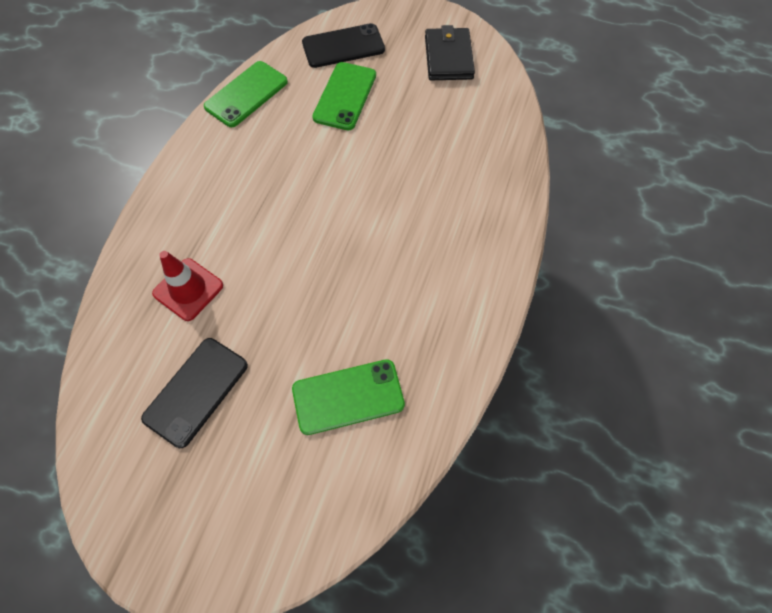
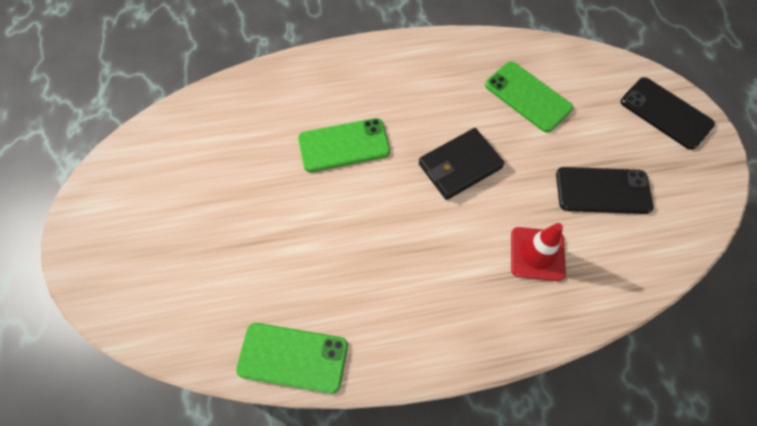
camera: 120 degrees left, 0 degrees up
black phone [302,23,385,68] -> black phone moved to [621,77,715,150]
green phone [312,62,376,130] -> green phone moved to [298,118,390,172]
black wallet [425,25,475,80] -> black wallet moved to [418,128,504,200]

